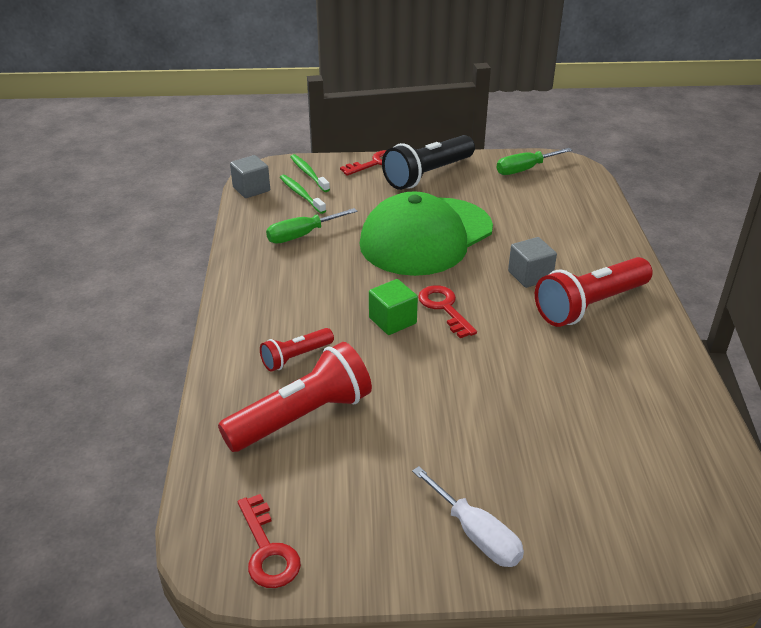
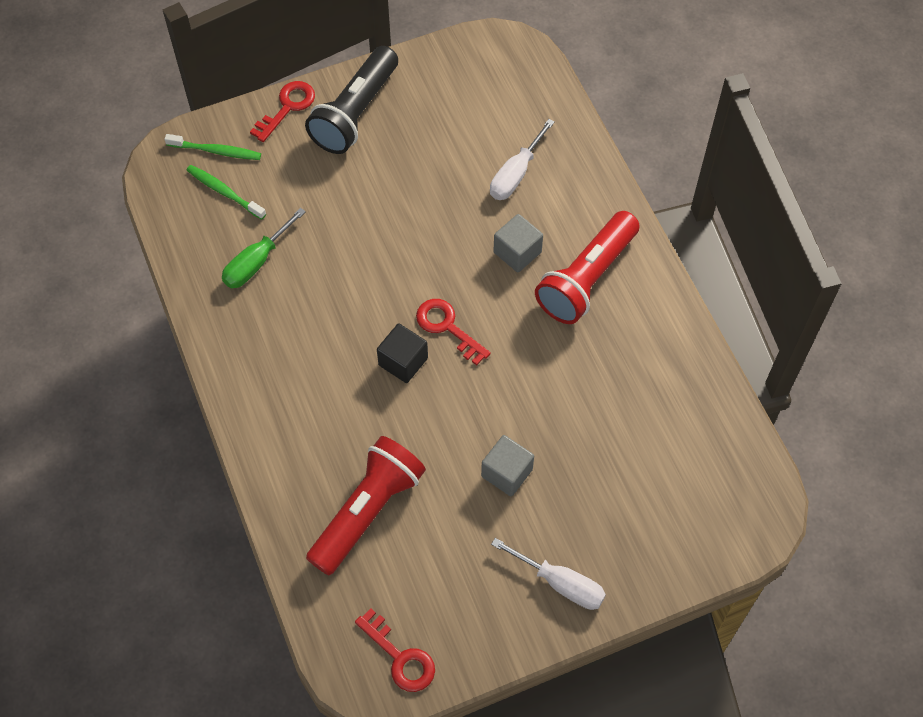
camera: 20 degrees left, 25 degrees up
grey cube [230,155,270,198] -> grey cube moved to [481,435,534,496]
red flashlight [260,328,334,372] -> none
green toothbrush [290,154,330,192] -> green toothbrush turned 150 degrees clockwise [164,134,261,160]
green cap [360,191,493,276] -> none
green cube [369,279,418,335] -> black cube [377,323,428,383]
green screwdriver [496,148,572,175] -> none
none -> white screwdriver [490,119,555,200]

